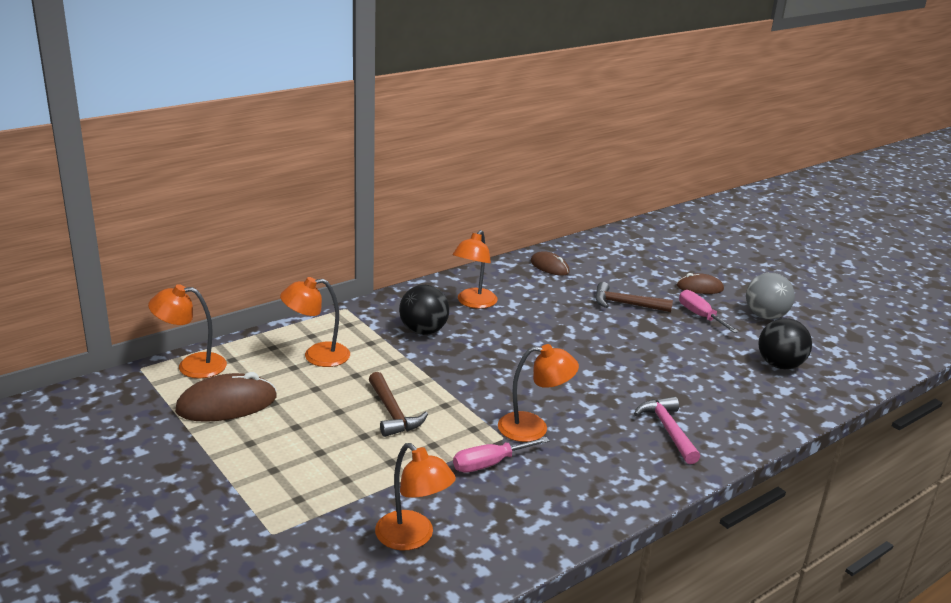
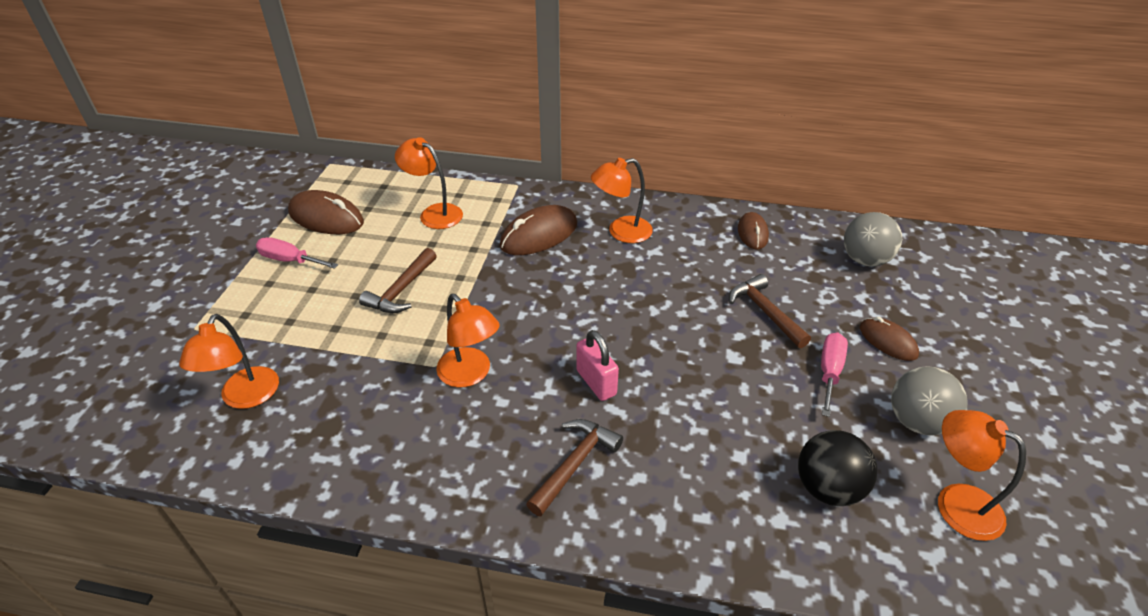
camera: 50 degrees right, 15 degrees up
orange lamp [148,284,227,379] -> orange lamp moved to [938,410,1026,541]
black ball [399,285,449,335] -> brown mouse [500,205,577,255]
pink screwdriver [453,437,550,473] -> pink screwdriver moved to [256,237,338,269]
pink hammer [634,397,700,464] -> brown hammer [526,419,623,516]
none -> pink padlock [576,330,619,401]
none -> grey ball [844,212,902,267]

